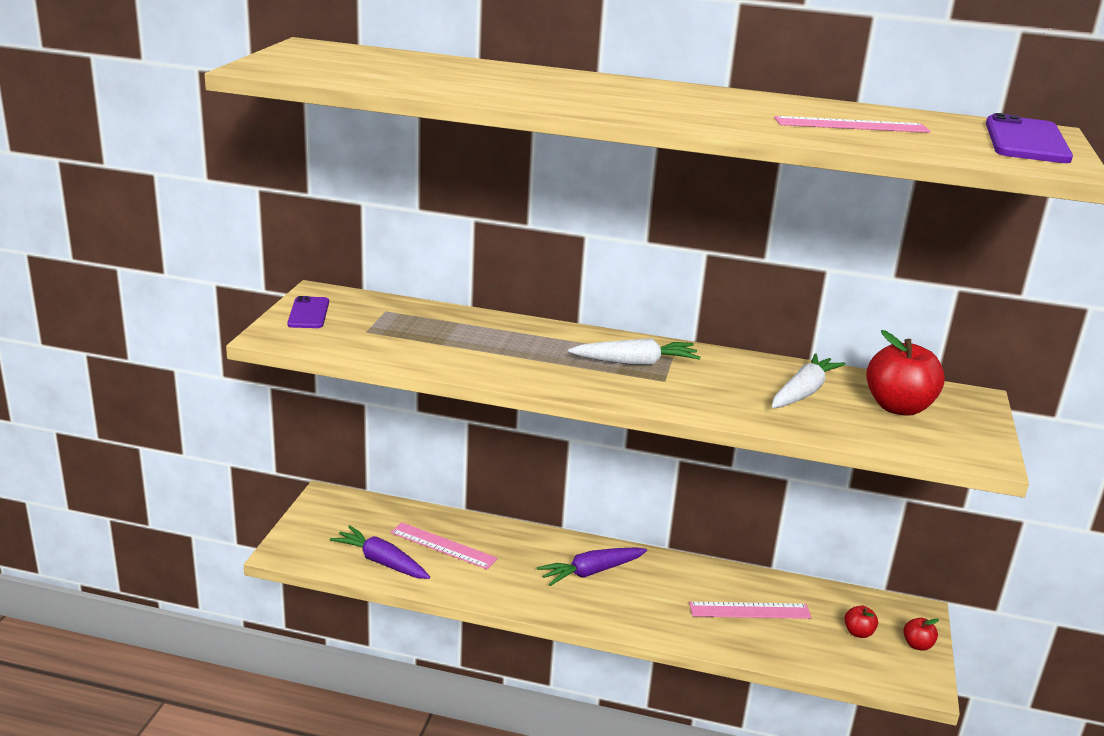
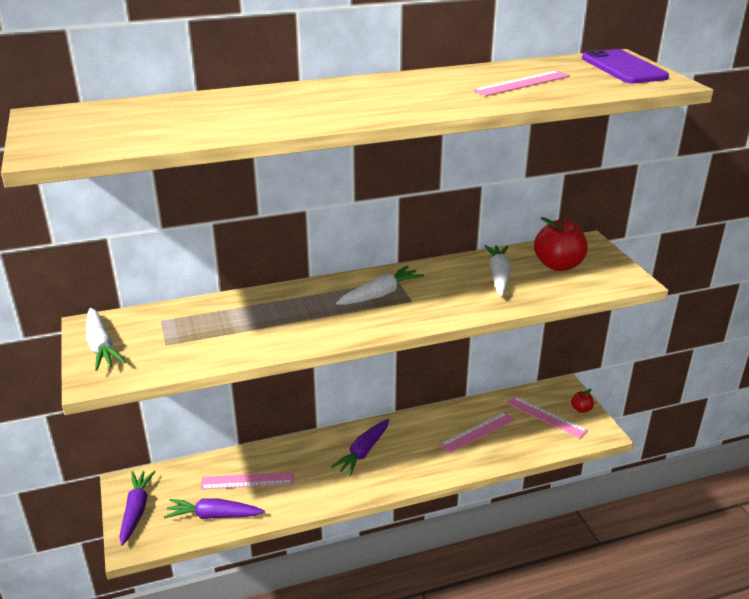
camera: 30 degrees left, 5 degrees up
purple phone [287,296,329,328] -> white carrot [86,308,126,371]
red apple [844,606,878,638] -> pink ruler [507,396,588,439]
none -> purple carrot [119,470,156,546]

